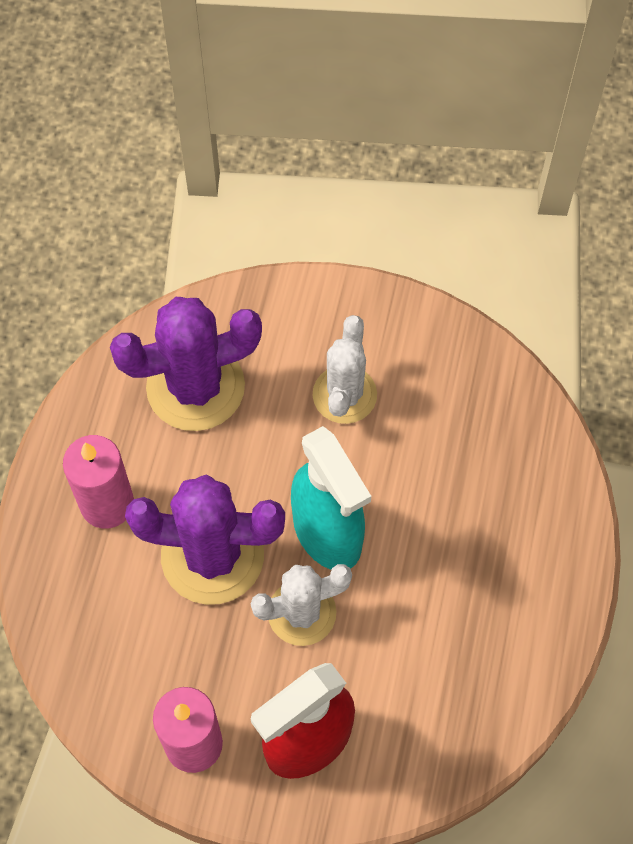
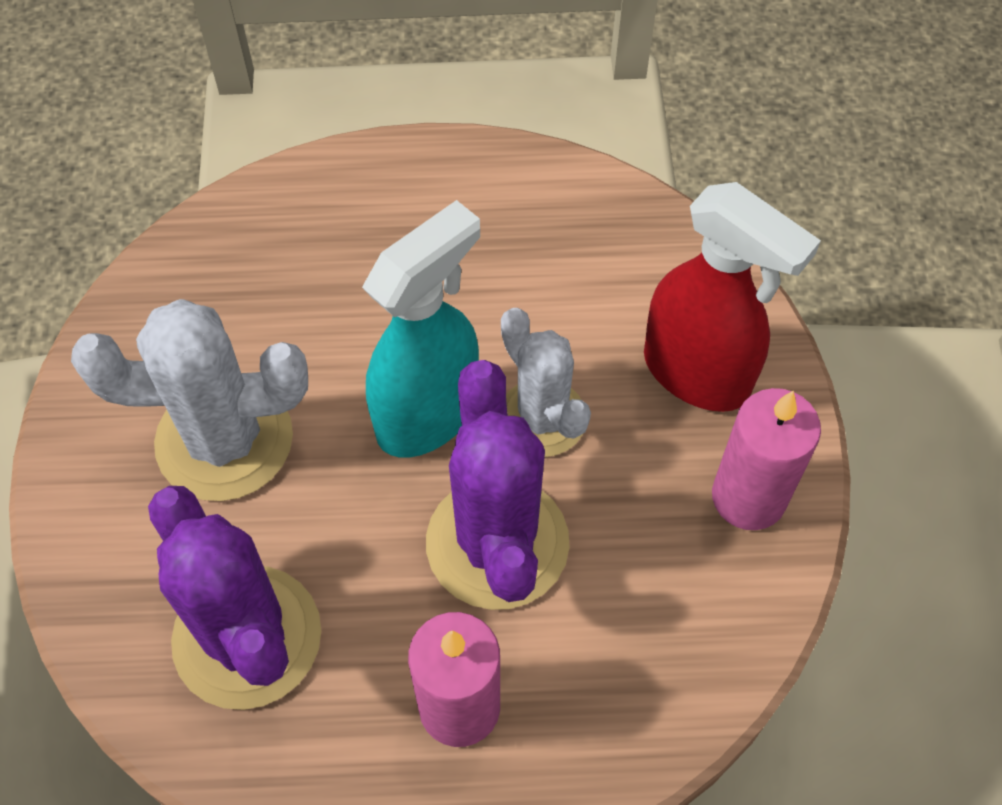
camera: 105 degrees left, 5 degrees down
white cactus [313,315,377,424] -> white cactus [71,299,308,501], size x1.53

